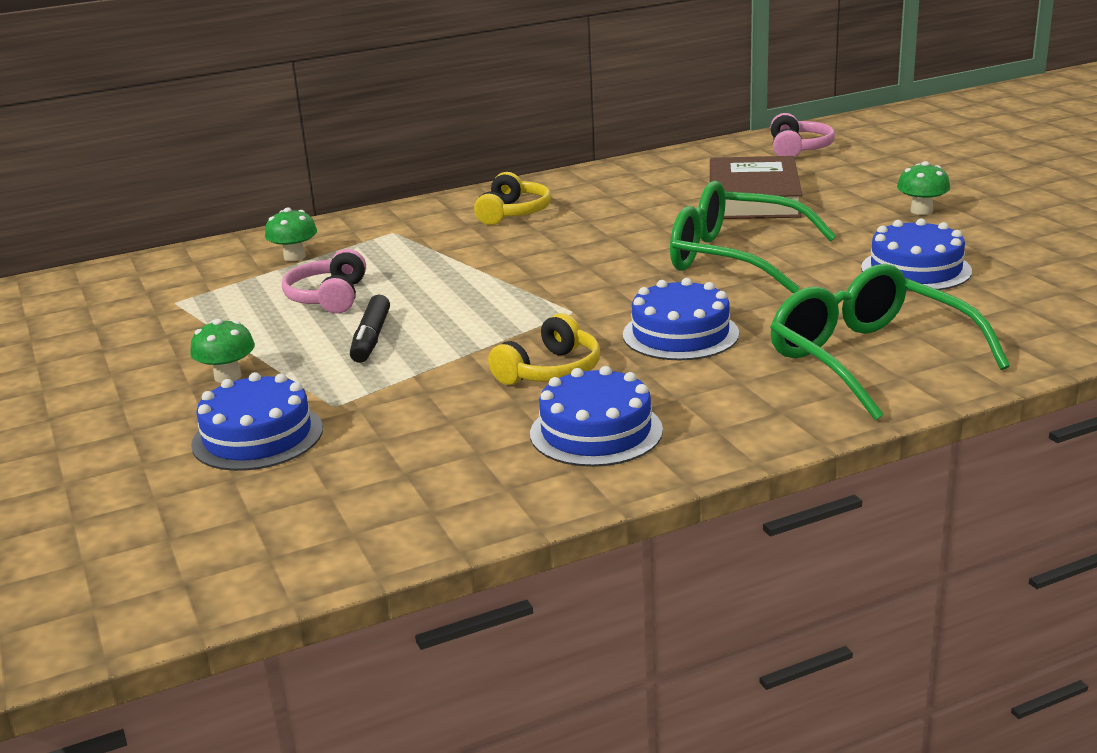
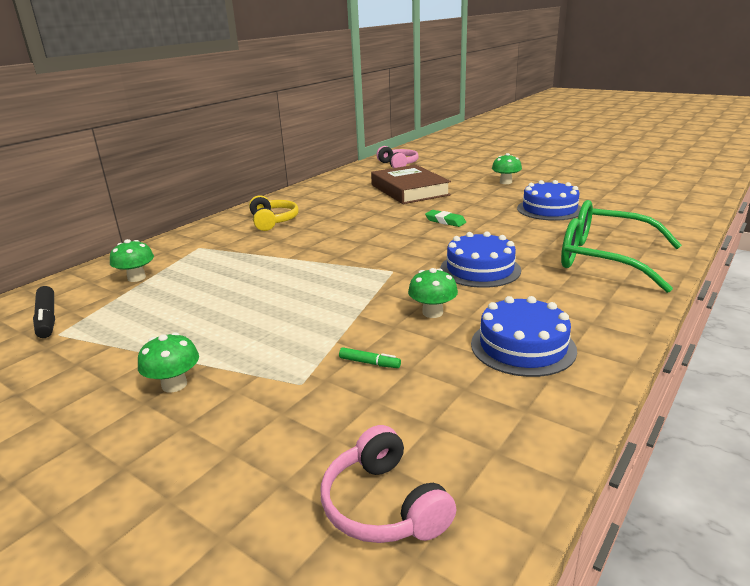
camera: 30 degrees left, 0 degrees up
blue cake [191,372,323,471] -> none
pink headphones [282,249,366,314] -> pink headphones moved to [321,425,456,543]
black marker [350,295,390,363] -> black marker moved to [33,286,55,338]
yellow headphones [488,313,600,385] -> green mushroom [408,268,458,318]
green glasses [670,181,836,294] -> green eraser [425,210,466,227]
none -> green marker [339,347,401,368]

